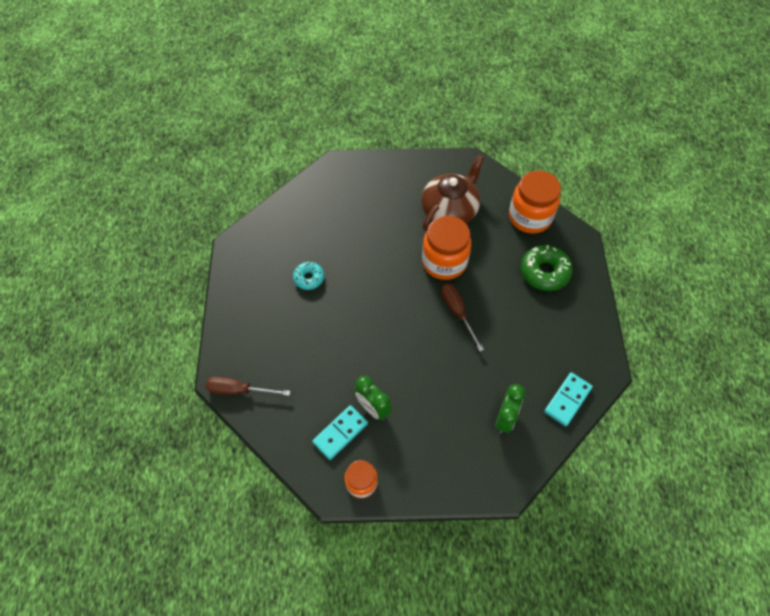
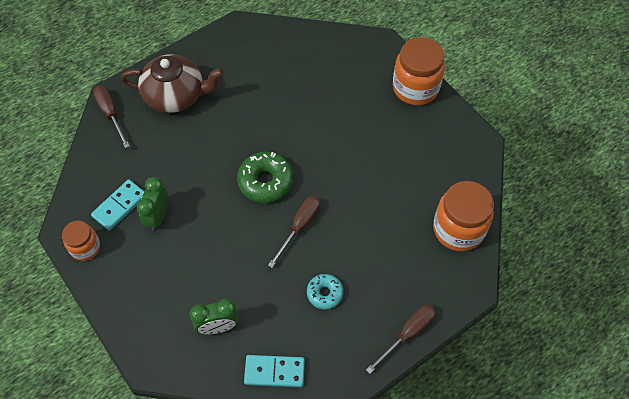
camera: 55 degrees right, 0 degrees up
turquoise donut [293,262,324,290] -> turquoise donut moved to [307,274,344,309]
turquoise domino [312,405,368,460] -> turquoise domino turned 60 degrees counterclockwise [91,179,144,231]
brown teapot [421,155,484,231] -> brown teapot moved to [121,54,224,113]
orange jar [422,216,471,280] -> orange jar moved to [393,37,445,105]
green donut [521,245,573,291] -> green donut moved to [237,152,293,203]
none -> brown screwdriver [366,304,436,374]

